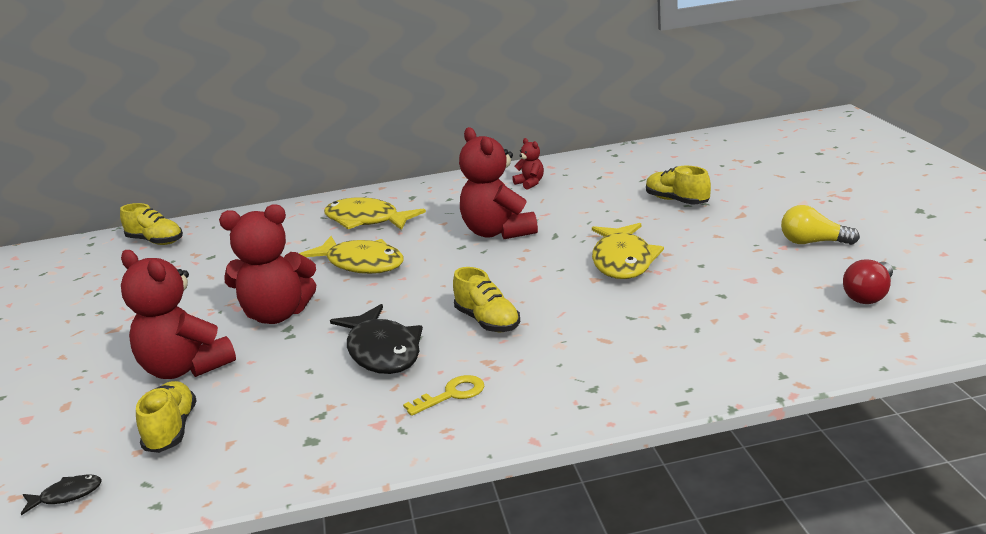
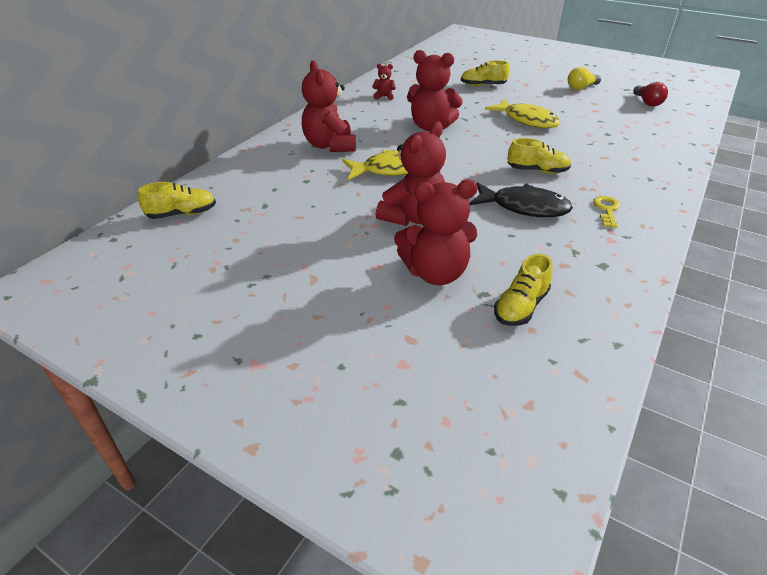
camera: 50 degrees left, 15 degrees up
black fish [21,474,102,515] -> none
yellow shoe [136,381,197,453] -> yellow shoe turned 90 degrees counterclockwise [494,254,553,326]
yellow fish [324,197,426,230] -> red teddy bear [302,60,356,152]

